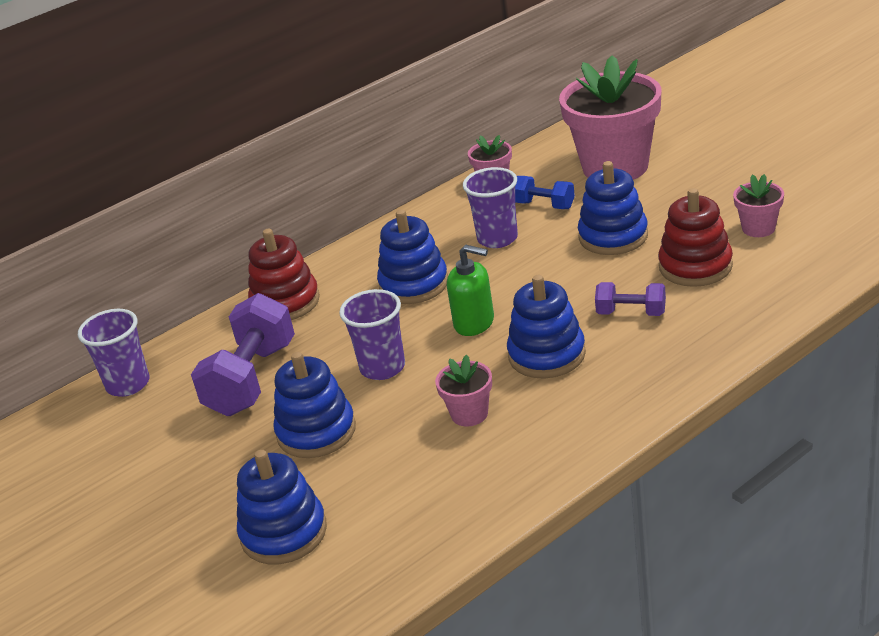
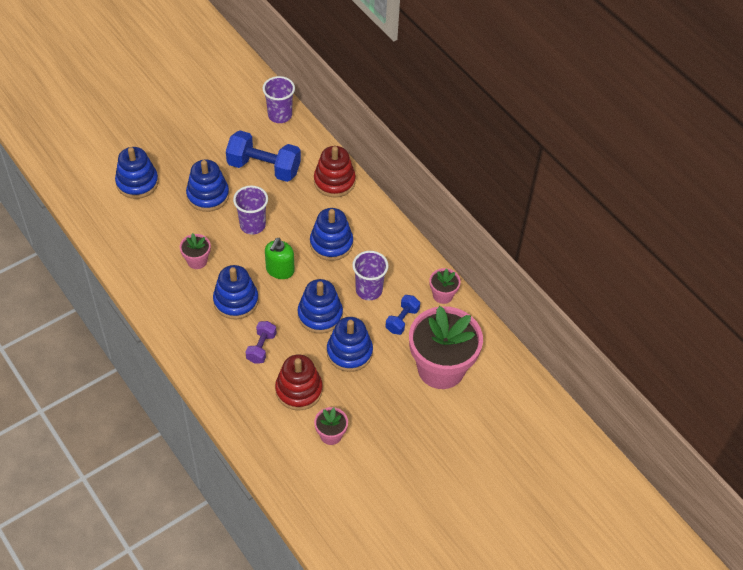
camera: 85 degrees right, 20 degrees up
purple dumbbell [191,293,295,416] -> blue dumbbell [226,130,301,182]
none -> blue stacking toy [298,279,343,334]

